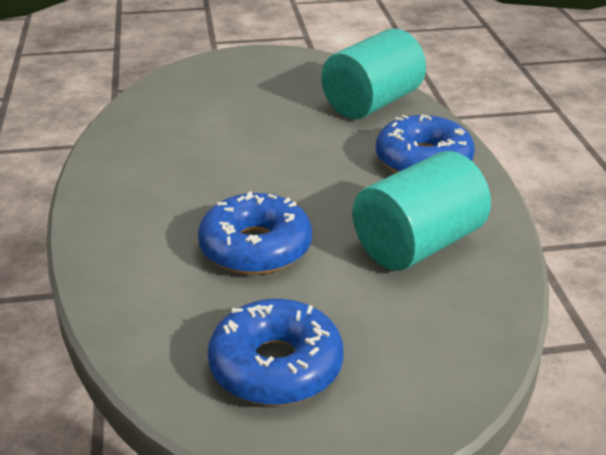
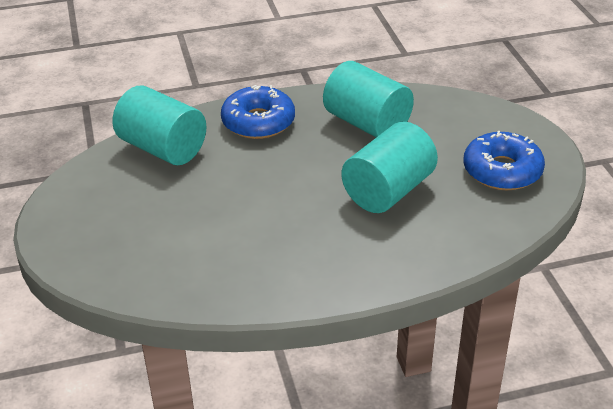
camera: 95 degrees left, 5 degrees up
blue donut [198,191,312,275] -> turquoise cylinder [341,122,438,213]

